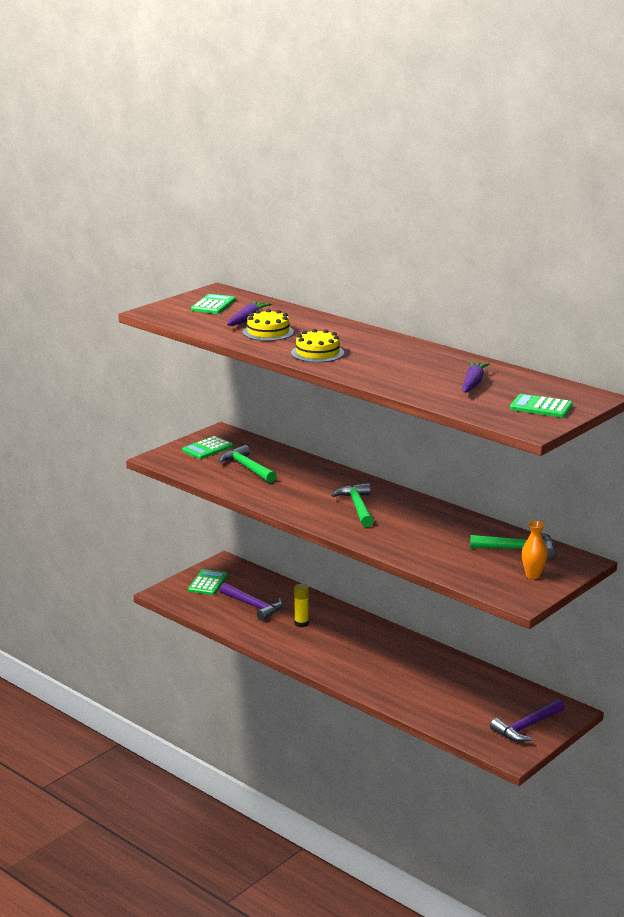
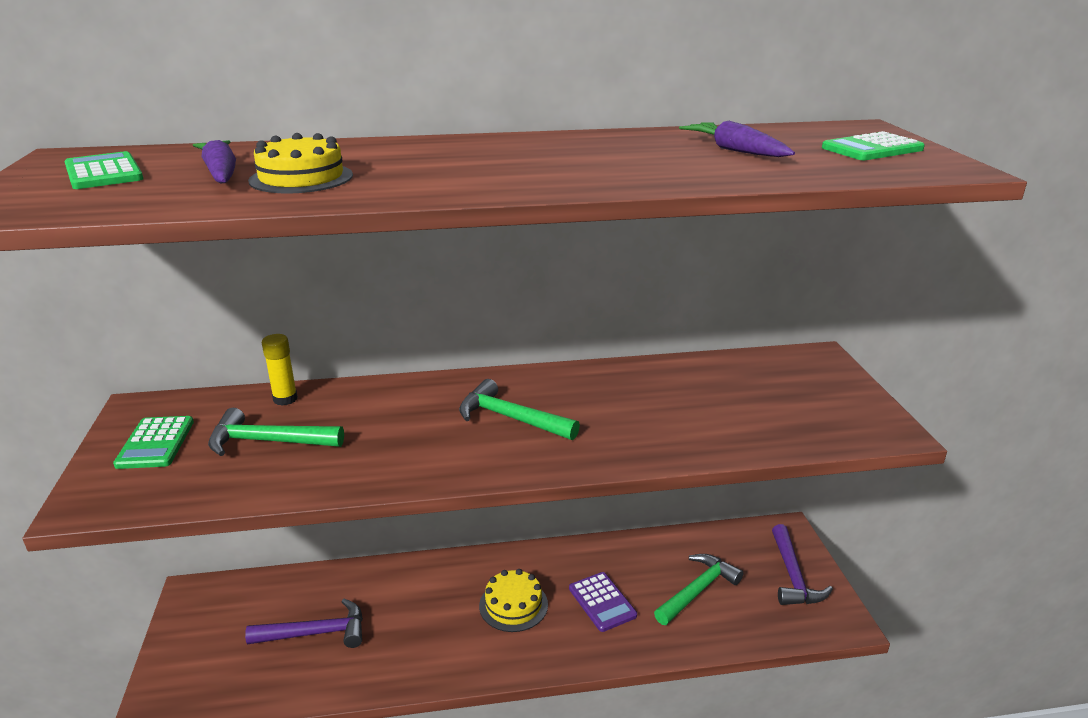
camera: 50 degrees left, 5 degrees up
green calculator [188,569,228,595] -> none
yellow cake [291,329,344,363] -> yellow cake moved to [479,569,548,632]
yellow glue stick [294,584,309,627] -> yellow glue stick moved to [262,334,298,405]
green hammer [470,533,556,559] -> green hammer moved to [654,554,743,625]
orange vase [522,521,548,579] -> none
none -> purple calculator [569,572,637,632]

